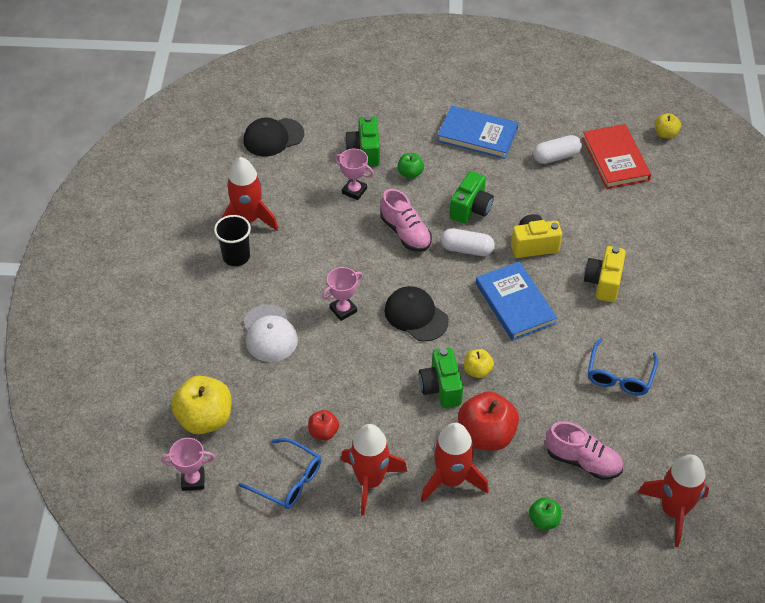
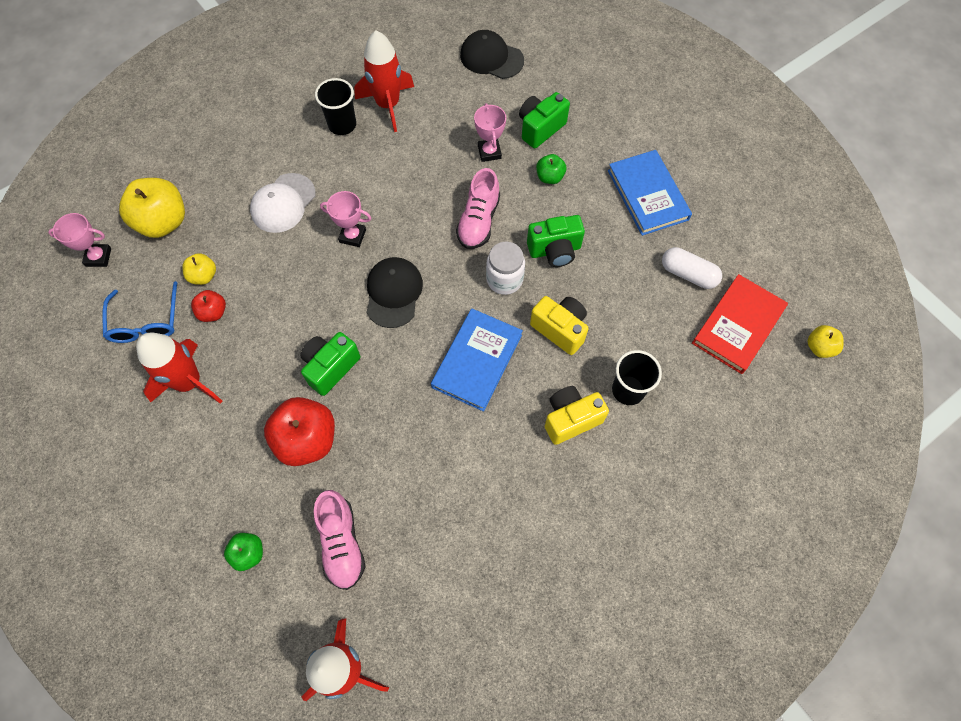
camera: 50 degrees right, 15 degrees up
pink trophy [161,438,215,491] -> pink trophy turned 45 degrees counterclockwise [48,213,111,267]
red rocket [421,423,489,502] -> none
white capsule [441,228,495,256] -> white jar [486,242,525,295]
yellow apple [464,349,494,378] -> yellow apple moved to [182,253,216,285]
blue glasses [588,338,658,395] -> none
none -> black cup [612,350,662,405]

